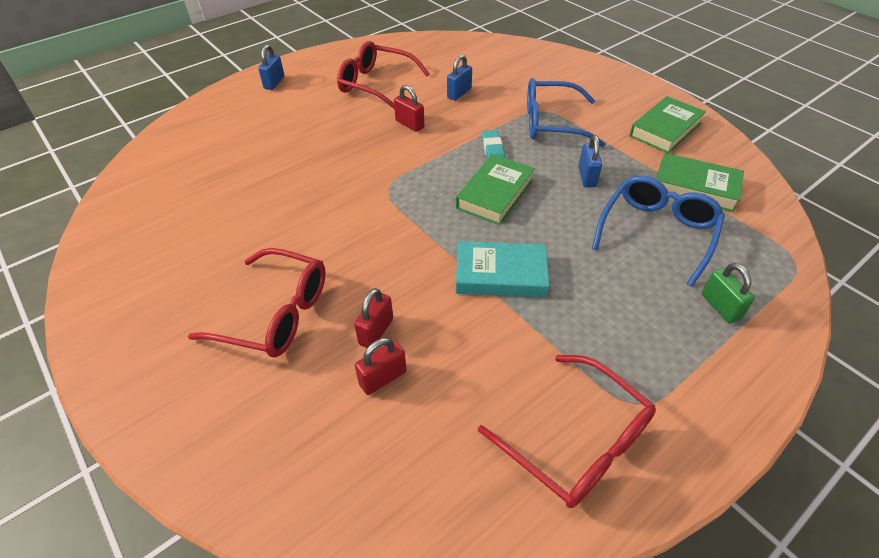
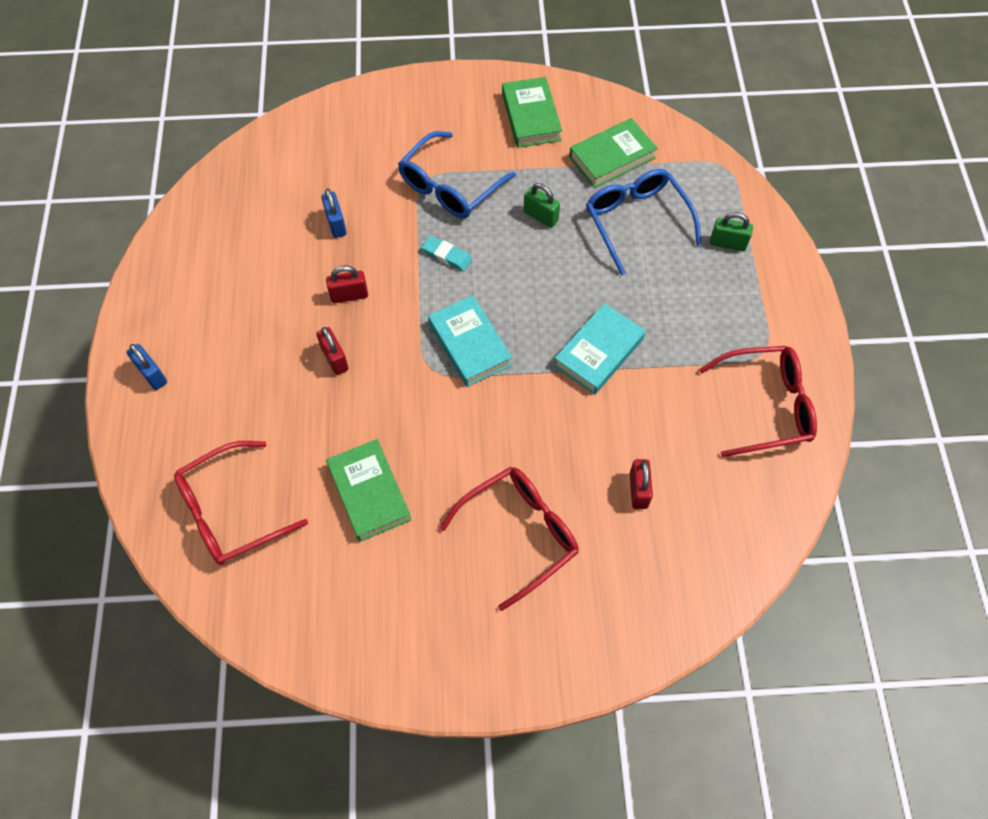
camera: 55 degrees left, 15 degrees up
red glasses [337,41,430,109] -> red glasses moved to [174,441,308,565]
red padlock [354,288,393,348] -> red padlock moved to [316,327,349,375]
green book [456,154,535,225] -> green book moved to [326,439,411,542]
blue padlock [578,135,602,187] -> green padlock [524,183,560,228]
none -> turquoise book [428,295,512,387]

